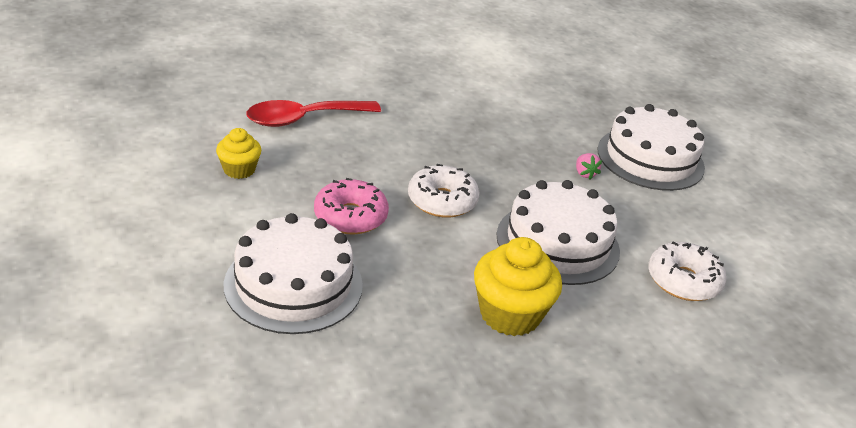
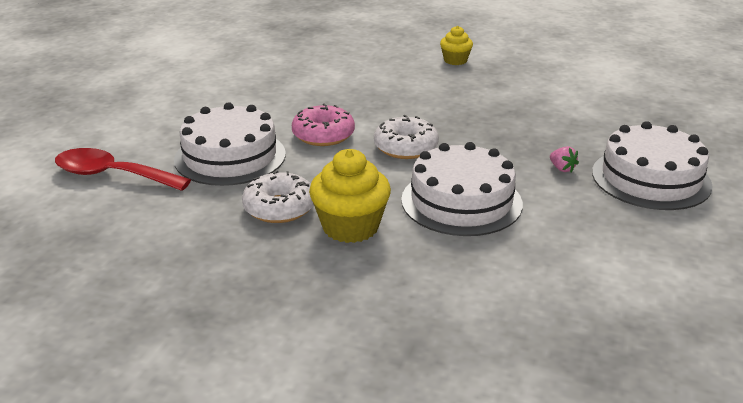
camera: 45 degrees right, 5 degrees down
yellow cupcake [216,128,261,179] -> yellow cupcake moved to [440,26,473,65]
red spoon [246,100,381,127] -> red spoon moved to [55,148,191,191]
pink strawberry [576,153,602,180] -> pink strawberry turned 60 degrees counterclockwise [550,146,579,172]
white donut [648,241,727,301] -> white donut moved to [242,170,314,223]

